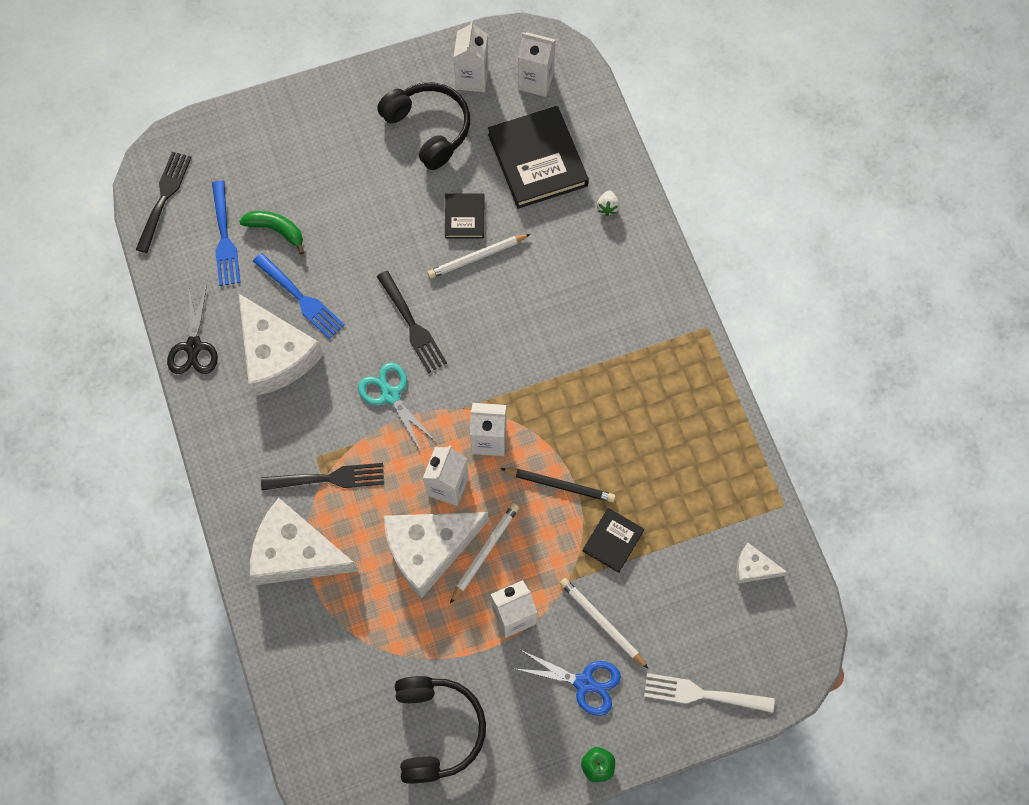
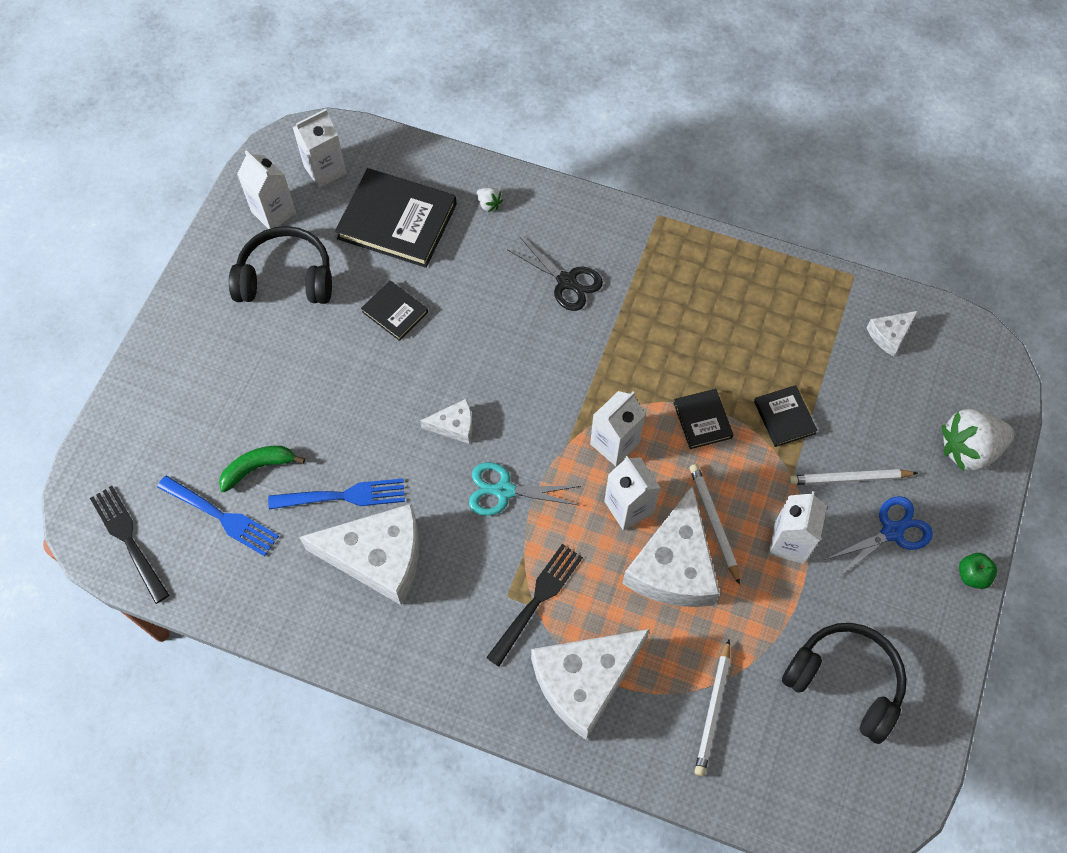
camera: 50 degrees left, 5 degrees down
black scissors [167,285,218,374] -> black scissors moved to [507,236,603,311]
black fork [377,271,447,373] -> white cheese [420,399,472,444]
white pencil [427,234,530,279] -> white pencil moved to [694,640,730,776]
black pencil [500,468,615,502] -> black book [673,389,734,449]
white fork [644,673,775,713] -> white strawberry [942,409,1014,472]

